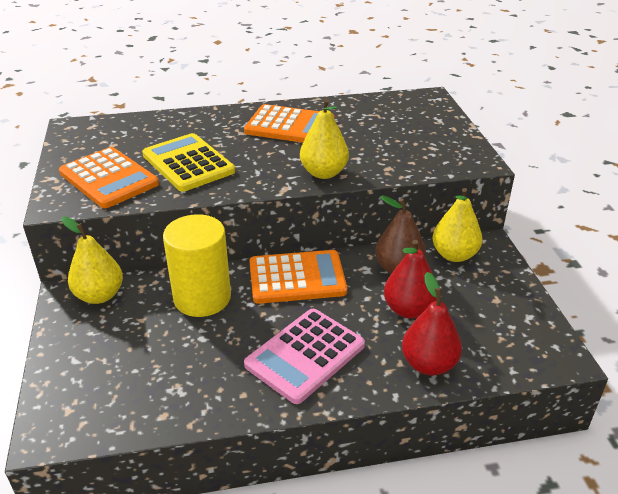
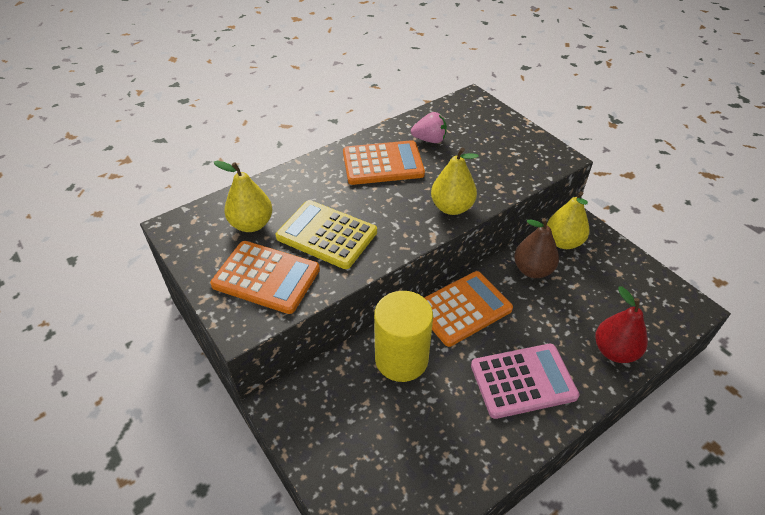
camera: 25 degrees left, 10 degrees up
yellow pear [61,217,123,304] -> yellow pear moved to [214,161,272,232]
pink calculator [244,309,365,404] -> pink calculator turned 120 degrees counterclockwise [471,344,580,419]
red pear [384,240,437,318] -> none
none -> pink strawberry [411,112,447,143]

